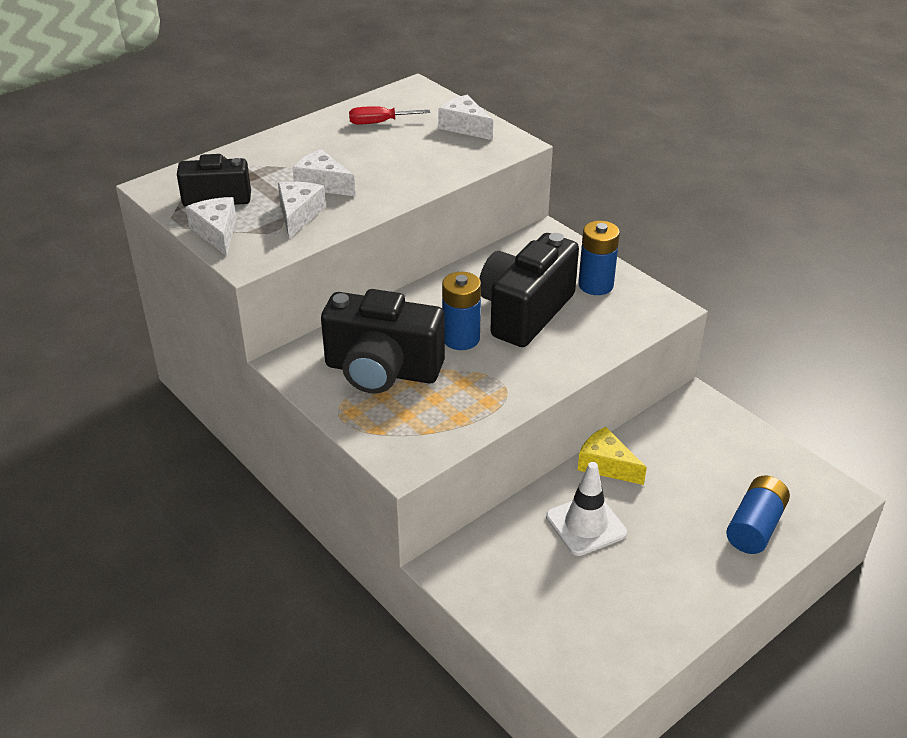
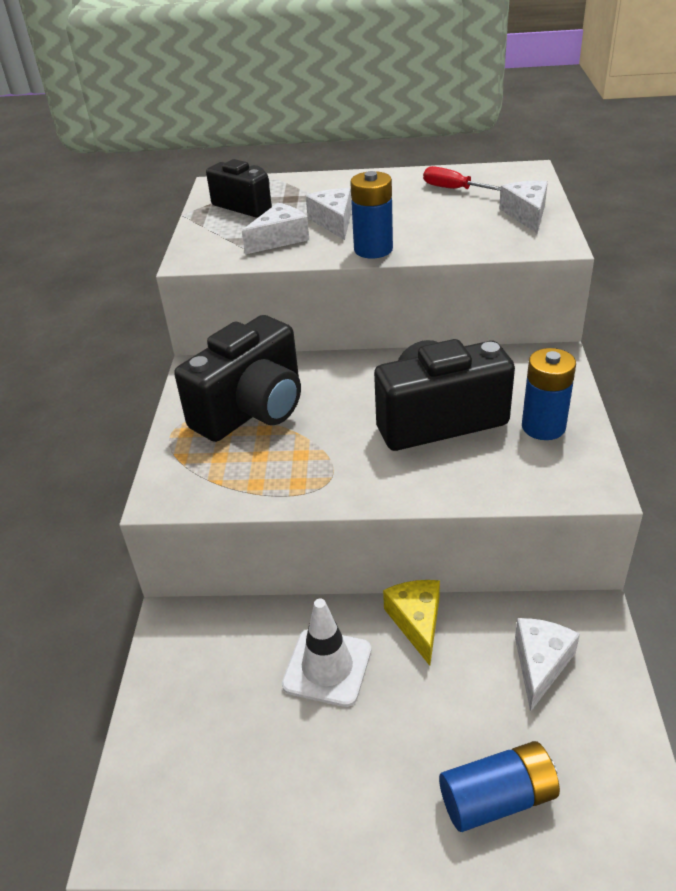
camera: 45 degrees right, 0 degrees up
white cheese [186,197,236,256] -> white cheese moved to [515,618,580,712]
black camera [321,289,445,394] -> black camera turned 105 degrees counterclockwise [174,315,301,442]
blue battery [442,272,481,350] -> blue battery moved to [350,171,393,258]

